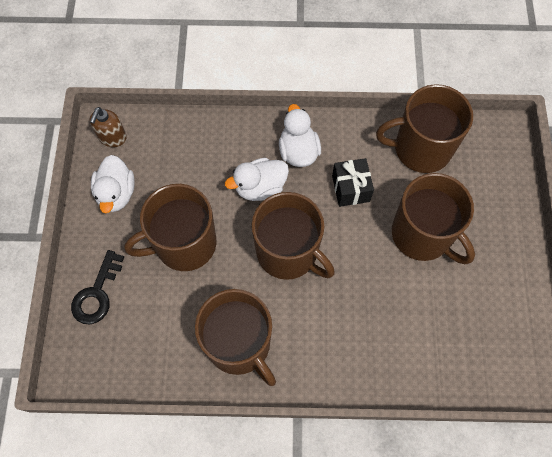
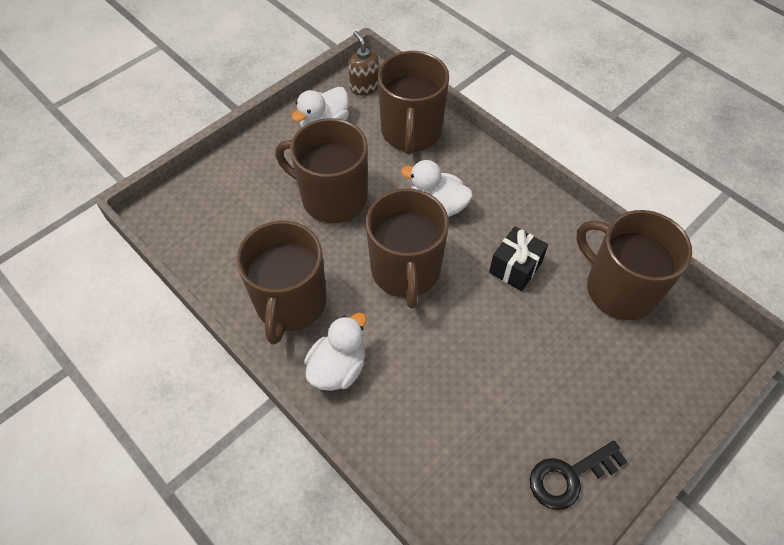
camera: 45 degrees right, 10 degrees down
black key [71,250,124,324] -> black key moved to [530,441,627,510]
brown soap dispenser [90,107,127,147] -> brown soap dispenser turned 90 degrees clockwise [348,31,379,95]
white duck [279,104,321,167] -> white duck moved to [304,313,366,391]
brown mug [392,173,475,264] -> brown mug moved to [378,51,449,155]

